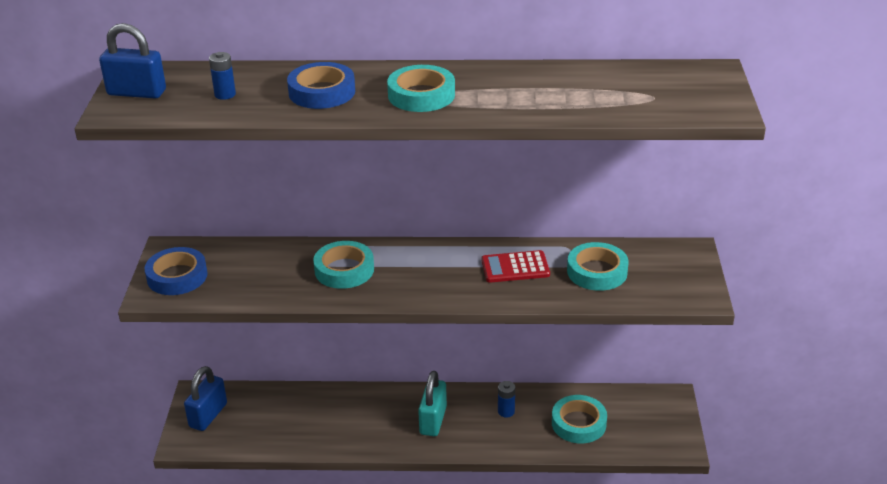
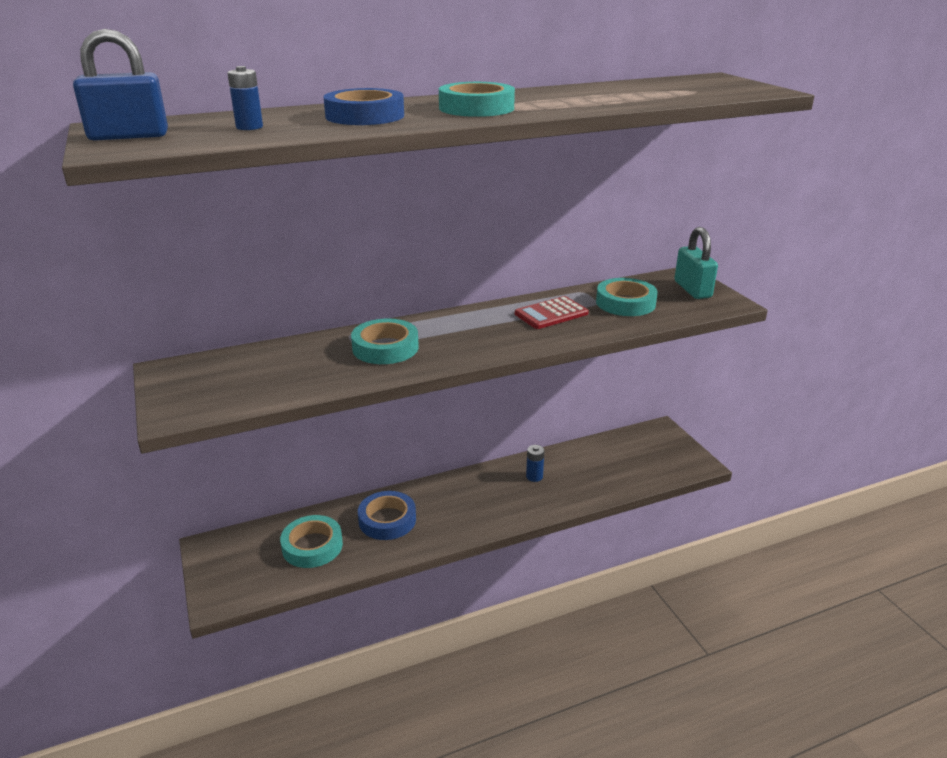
camera: 25 degrees left, 5 degrees down
blue tape [144,247,207,295] -> blue tape moved to [358,491,416,540]
blue padlock [184,366,227,431] -> none
turquoise padlock [418,371,447,436] -> turquoise padlock moved to [675,227,718,299]
turquoise tape [552,395,607,444] -> turquoise tape moved to [280,515,343,568]

